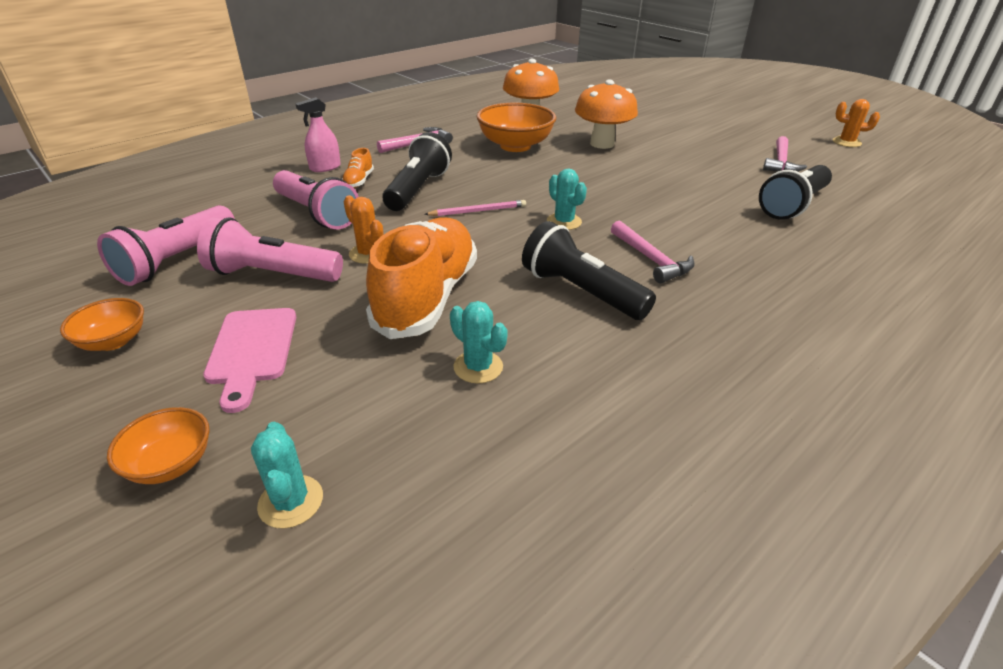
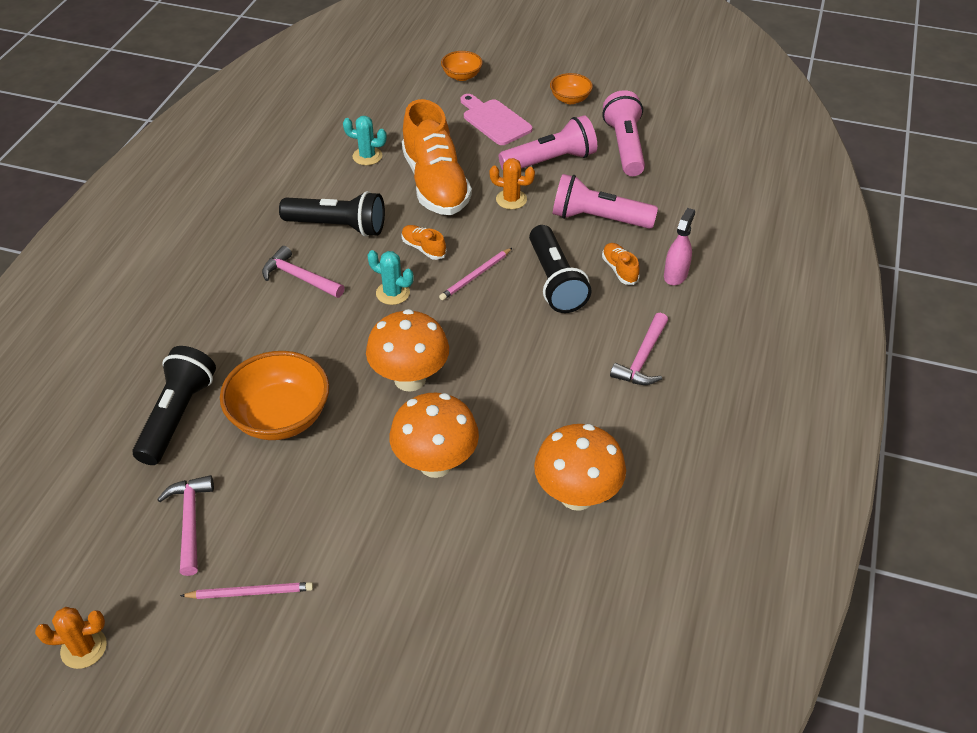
camera: 150 degrees right, 10 degrees up
turquoise cactus [251,422,323,529] -> none
orange bowl [477,103,556,152] -> orange bowl moved to [220,351,329,440]
none -> pink pencil [180,582,313,599]
none -> orange mushroom [366,309,449,391]
none -> orange shoe [401,225,447,260]

